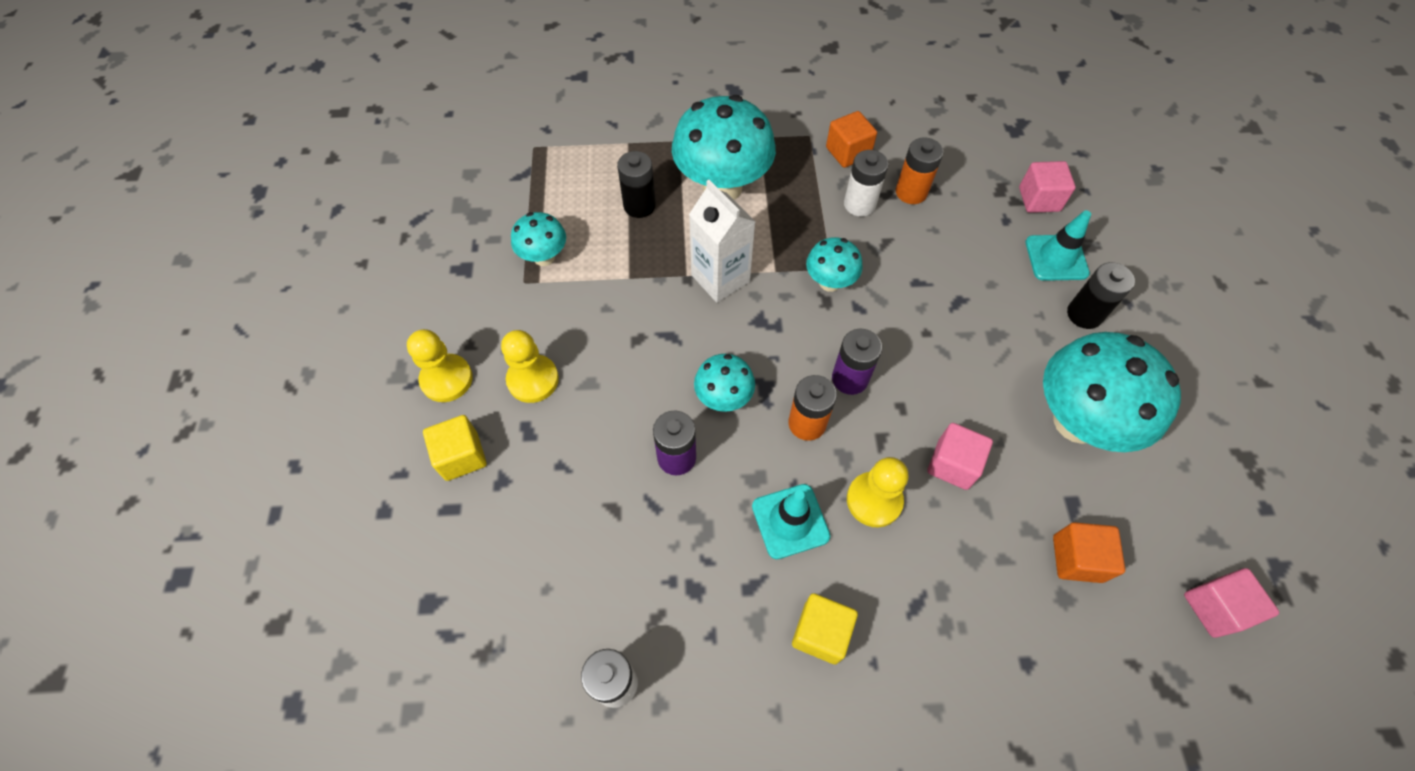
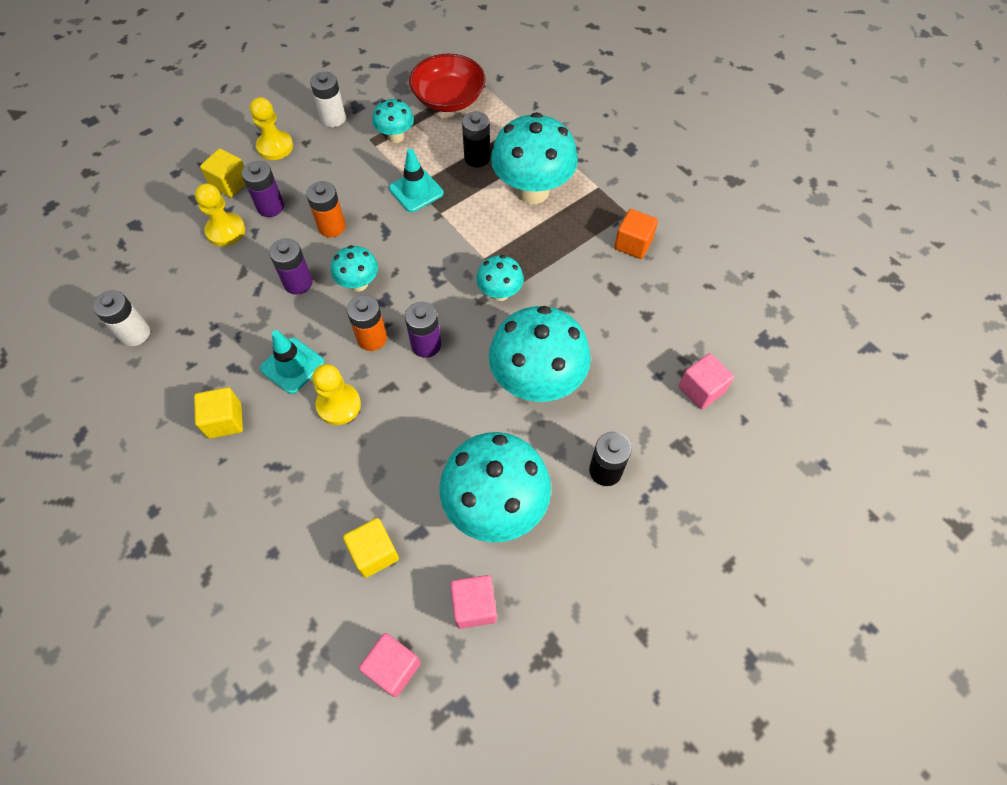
camera: 55 degrees right, 0 degrees up
yellow pawn [501,330,559,403] -> yellow pawn moved to [195,184,245,246]
white carton [689,180,756,303] -> none
white battery [844,150,888,217] -> white battery moved to [310,72,346,127]
orange battery [896,137,943,204] -> orange battery moved to [306,181,346,237]
pink cube [927,423,993,490] -> pink cube moved to [450,575,497,629]
turquoise traffic cone [1025,210,1091,281] -> turquoise traffic cone moved to [389,148,444,212]
orange cube [1053,522,1125,583] -> yellow cube [343,518,399,578]
none -> purple battery [242,161,284,217]
none -> red bowl [409,54,486,112]
none -> turquoise mushroom [489,306,591,402]

